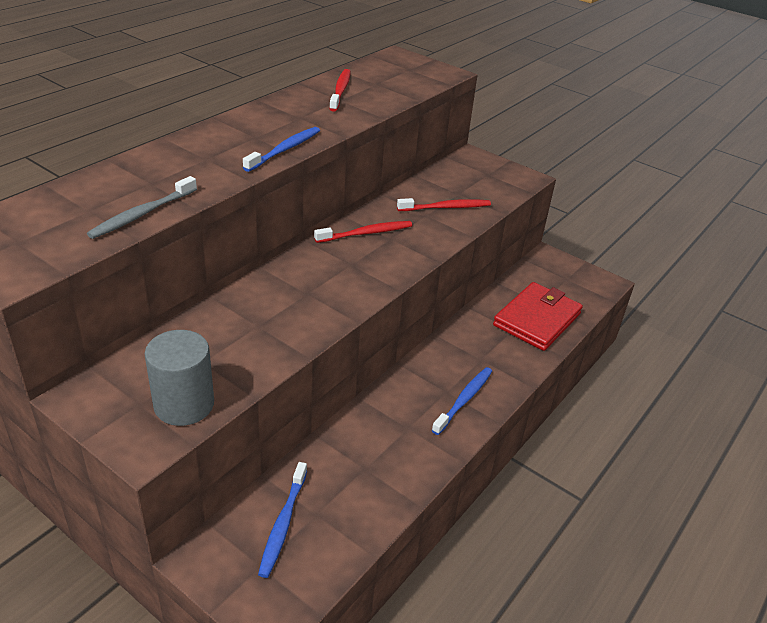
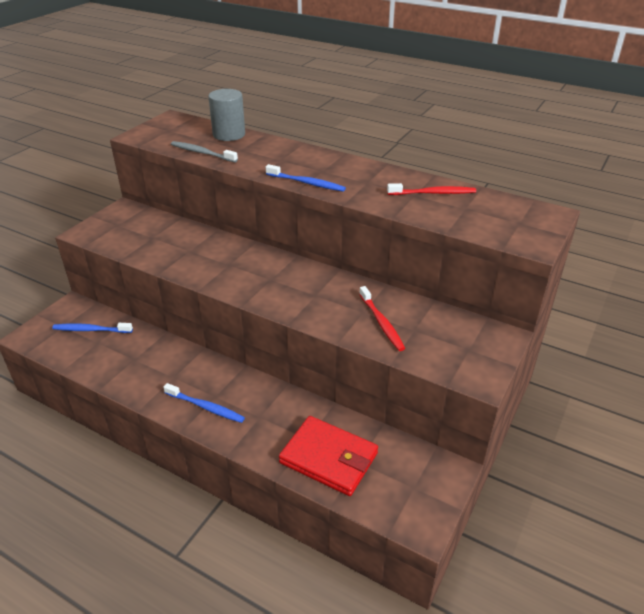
camera: 85 degrees right, 0 degrees up
grey cylinder [145,330,214,426] -> grey cylinder moved to [208,89,245,141]
red toothbrush [314,221,412,243] -> none

